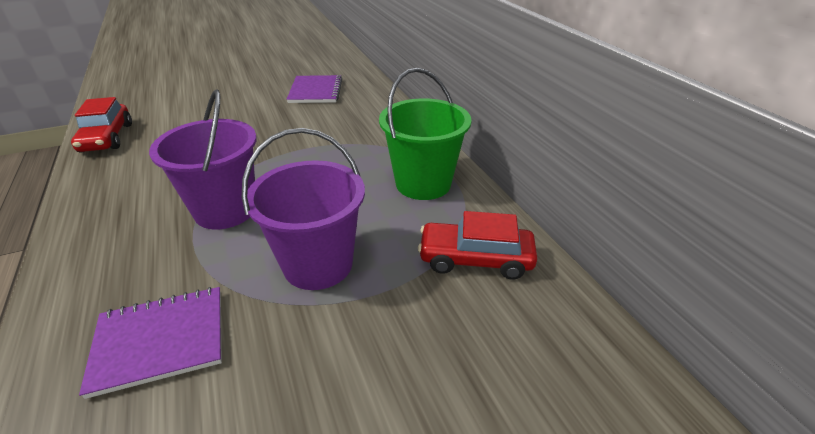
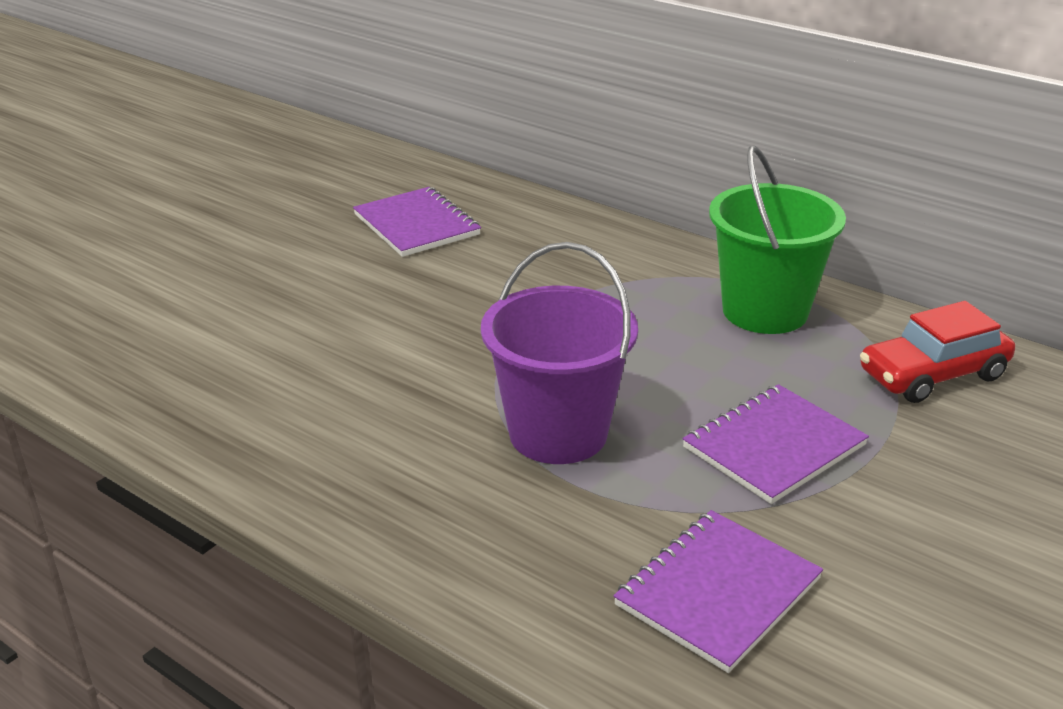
camera: 30 degrees left, 5 degrees down
red car [71,97,132,153] -> none
purple bucket [242,128,365,290] -> purple notebook [682,384,869,504]

